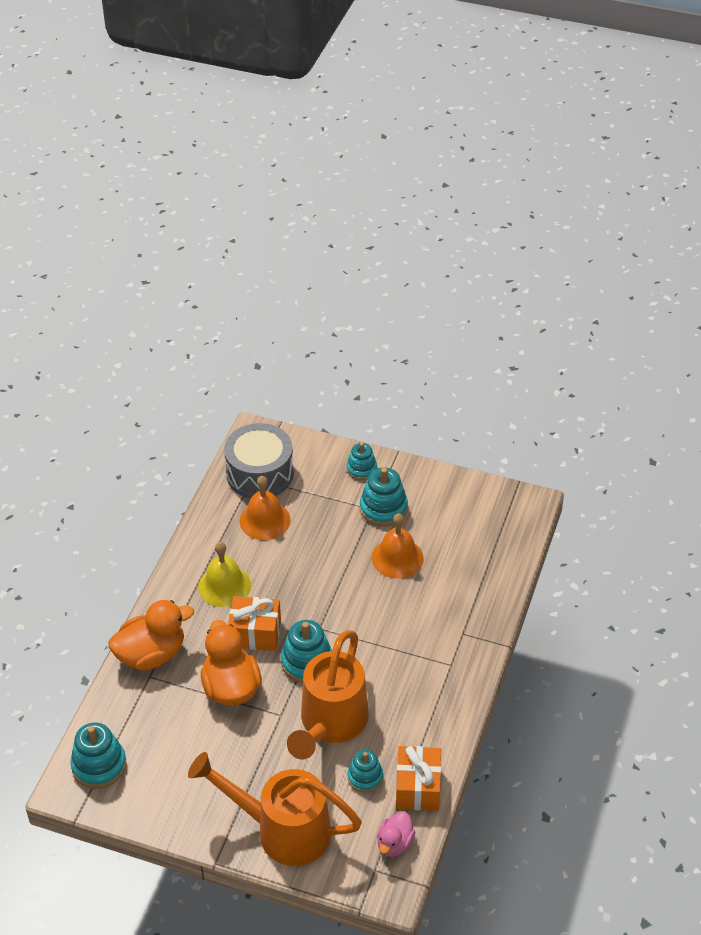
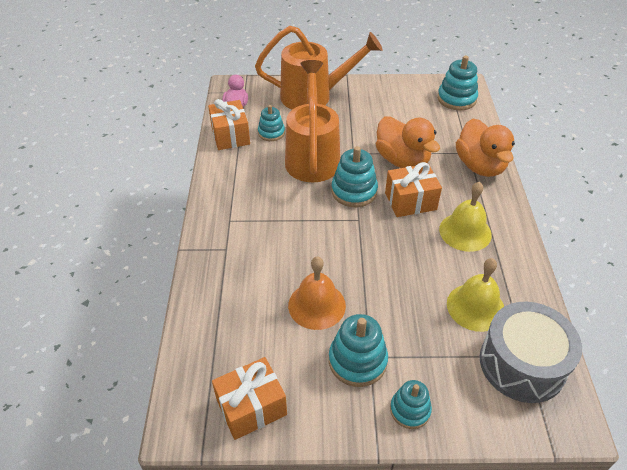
camera: 160 degrees right, 0 degrees up
orange duck [108,600,194,670] -> orange duck turned 60 degrees counterclockwise [456,118,515,177]
orange bell [240,476,290,540] -> yellow bell [447,258,504,332]
none -> orange gift [212,357,287,440]

